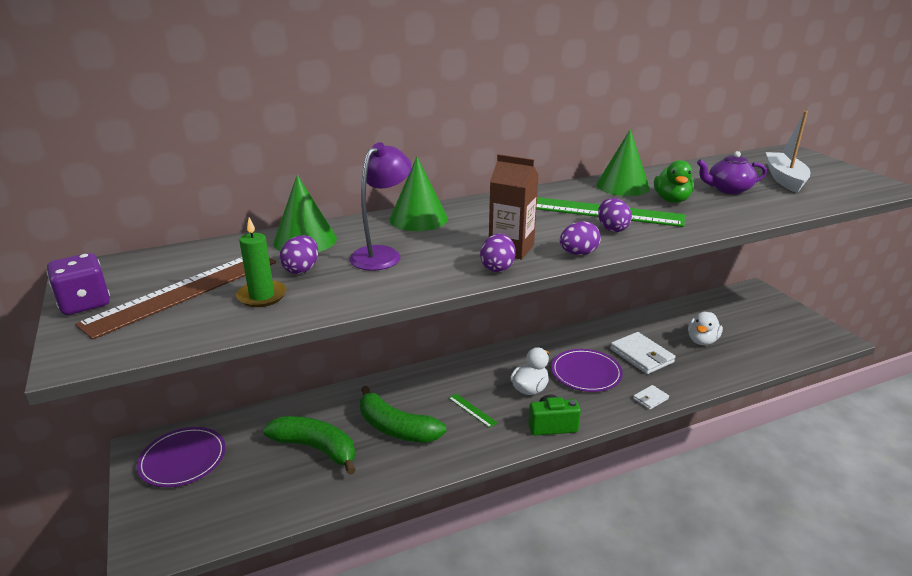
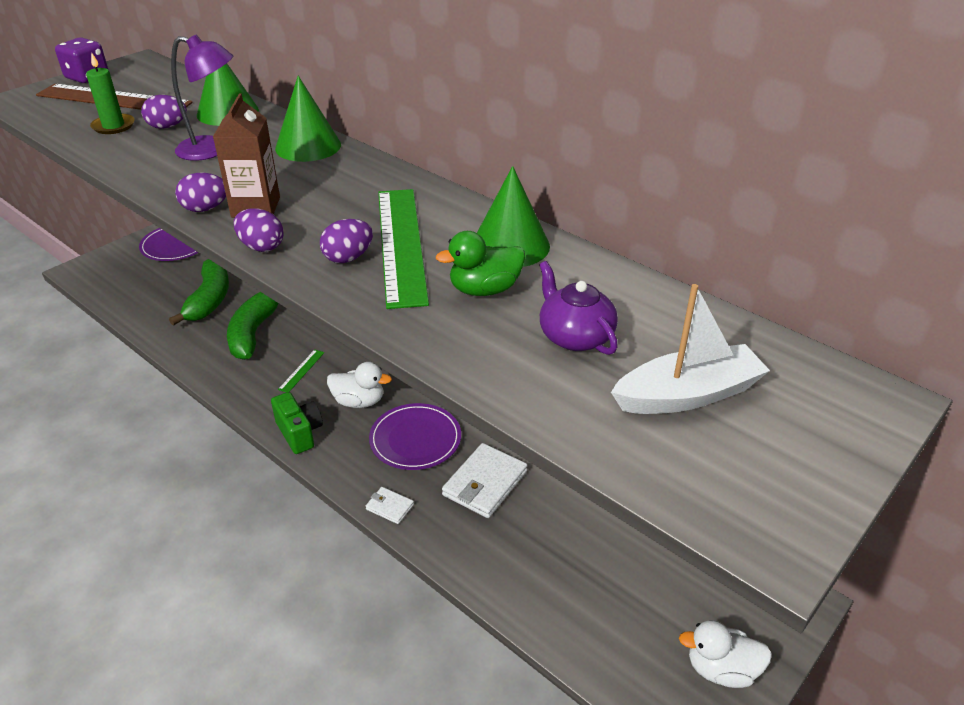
camera: 65 degrees right, 10 degrees up
white duck [688,312,723,345] -> white duck moved to [679,620,772,688]

